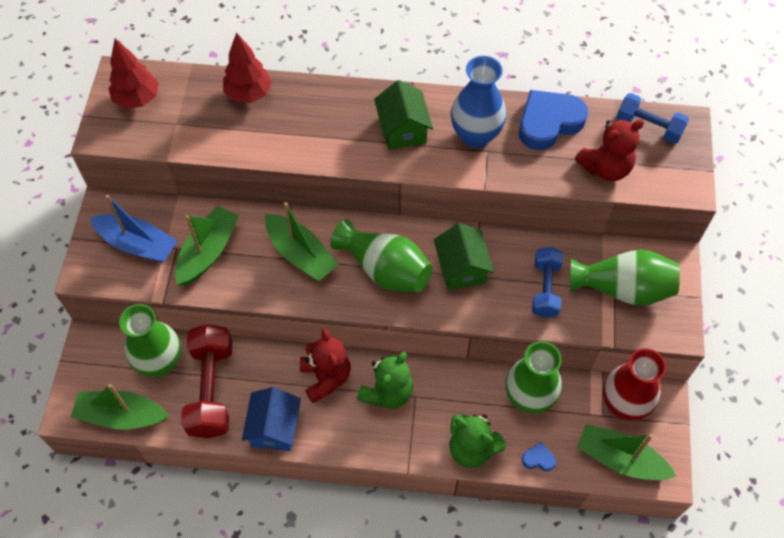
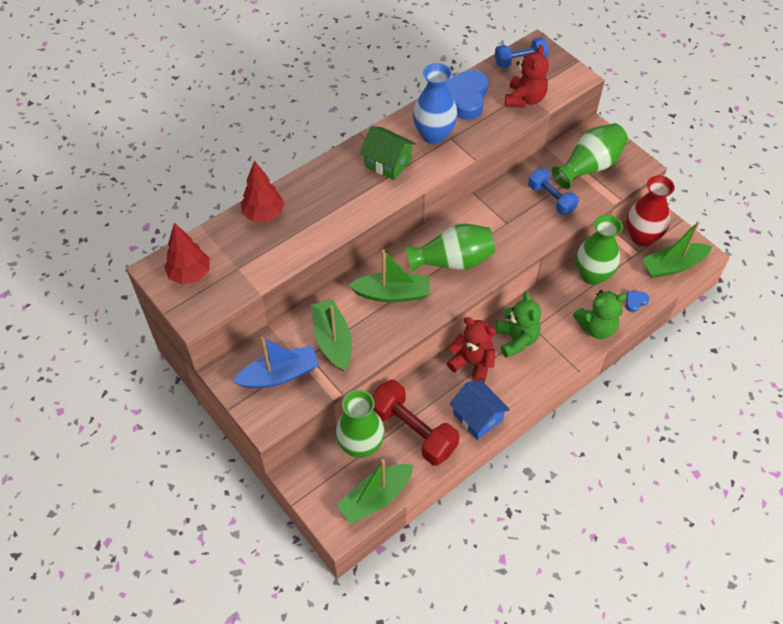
camera: 45 degrees left, 5 degrees down
green house [434,223,494,290] -> none

